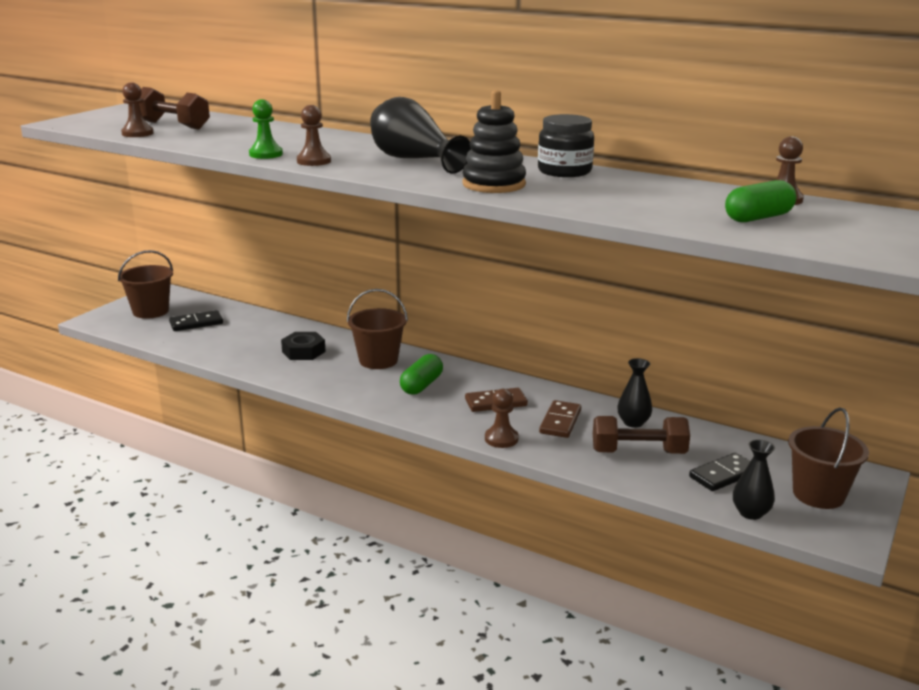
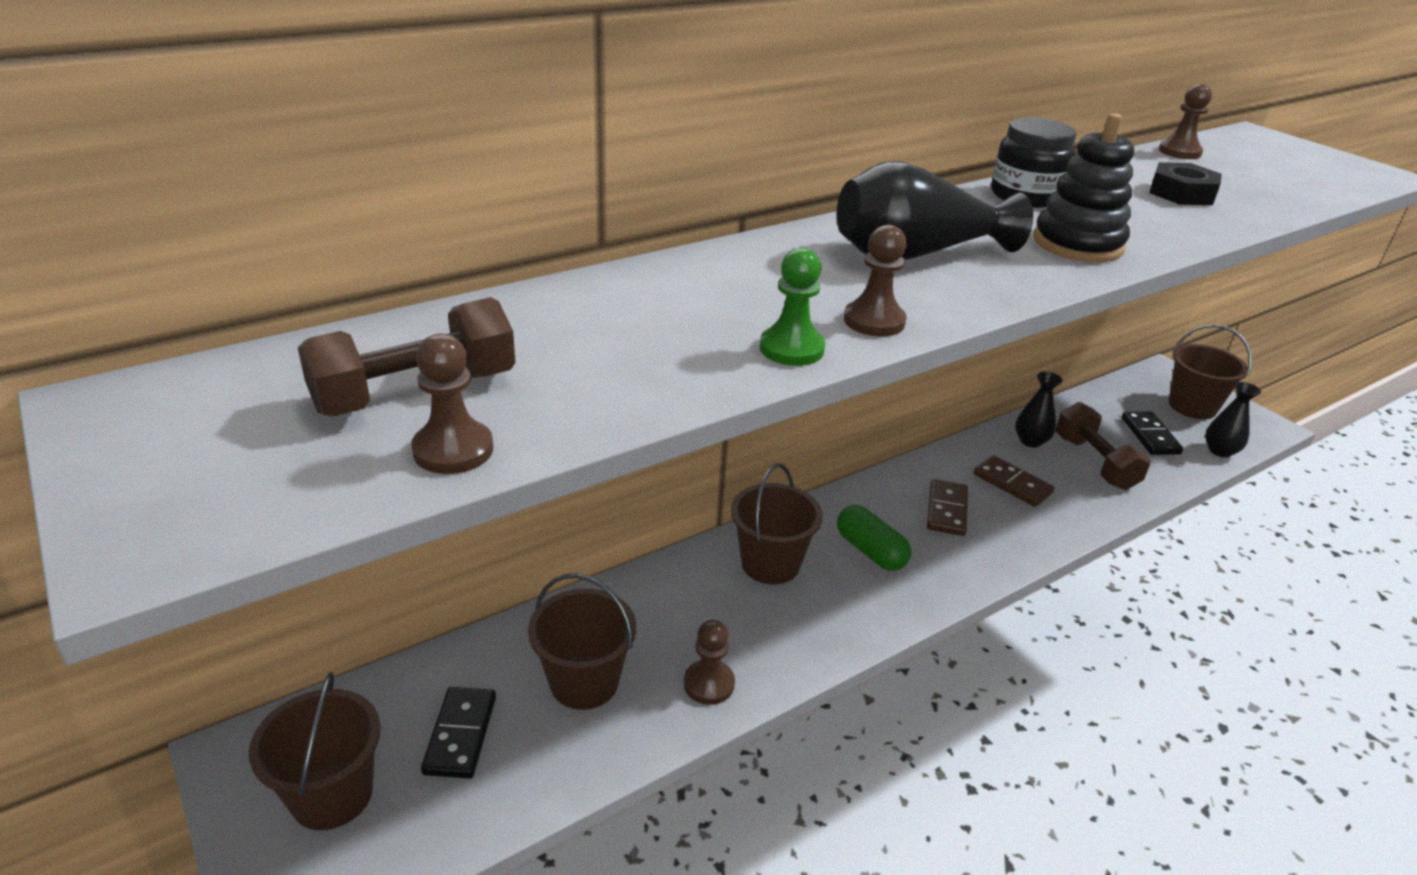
camera: 65 degrees left, 10 degrees up
black nut [281,332,326,360] -> black nut moved to [1149,162,1222,205]
brown pawn [485,389,519,448] -> brown pawn moved to [684,620,735,705]
brown dumbbell [593,416,690,454] -> brown dumbbell turned 45 degrees counterclockwise [1056,402,1150,490]
green capsule [725,180,796,222] -> none
none -> brown bucket [528,573,636,710]

